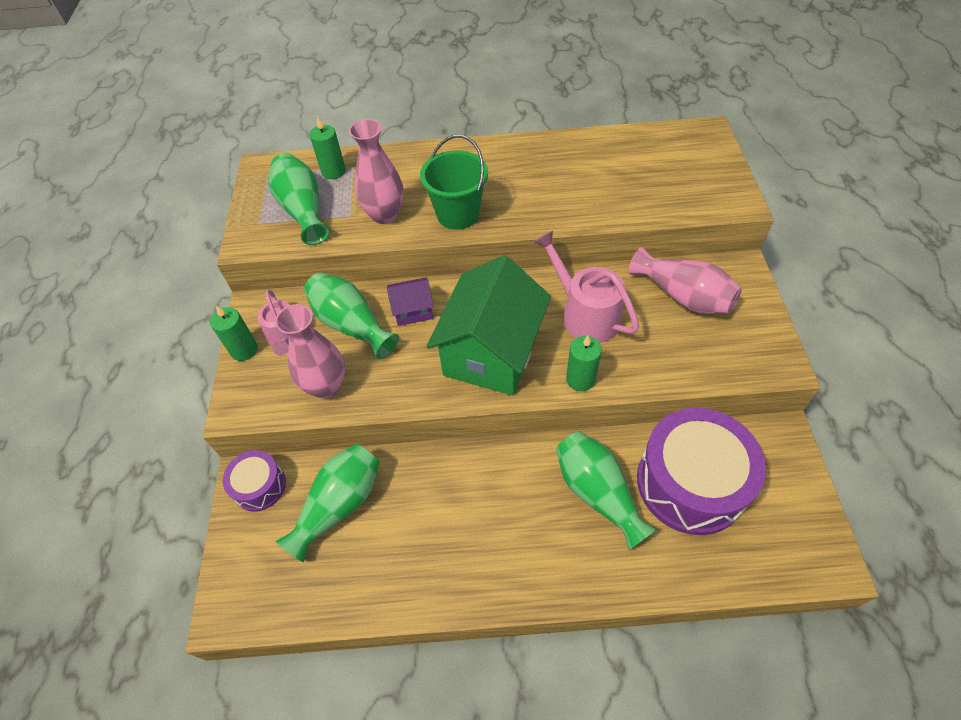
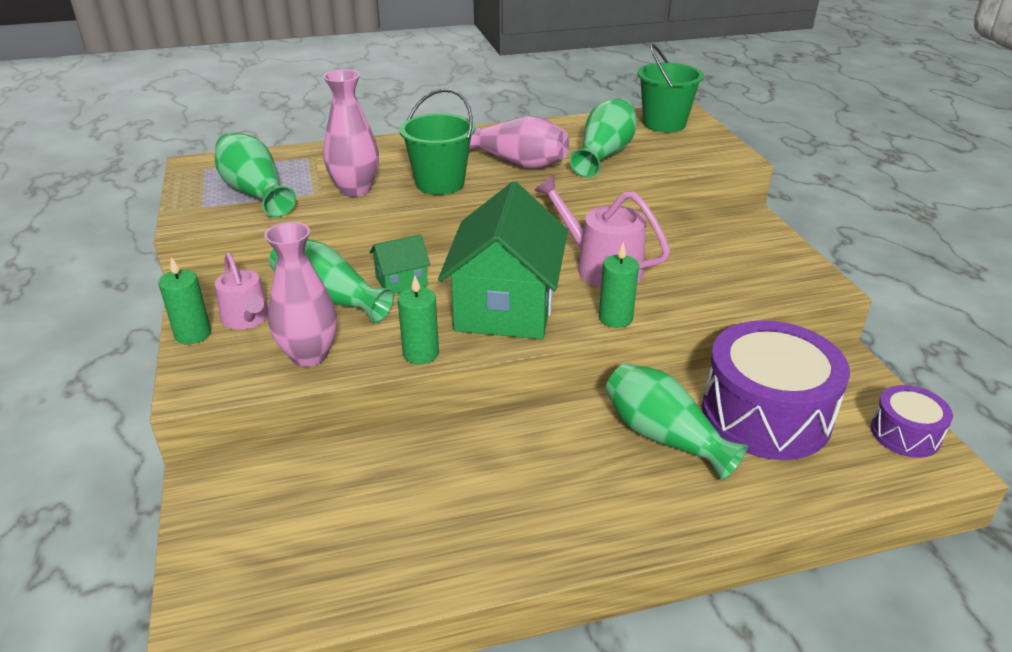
camera: 15 degrees left, 20 degrees down
purple drum [223,450,286,511] -> purple drum moved to [871,385,953,458]
green vase [276,444,380,562] -> green vase moved to [570,98,637,178]
green candle [310,117,346,179] -> green candle moved to [398,276,439,364]
purple house [387,277,434,326] -> green house [369,234,430,294]
pink vase [629,247,742,314] -> pink vase moved to [469,116,569,169]
none -> green bucket [638,43,704,132]

